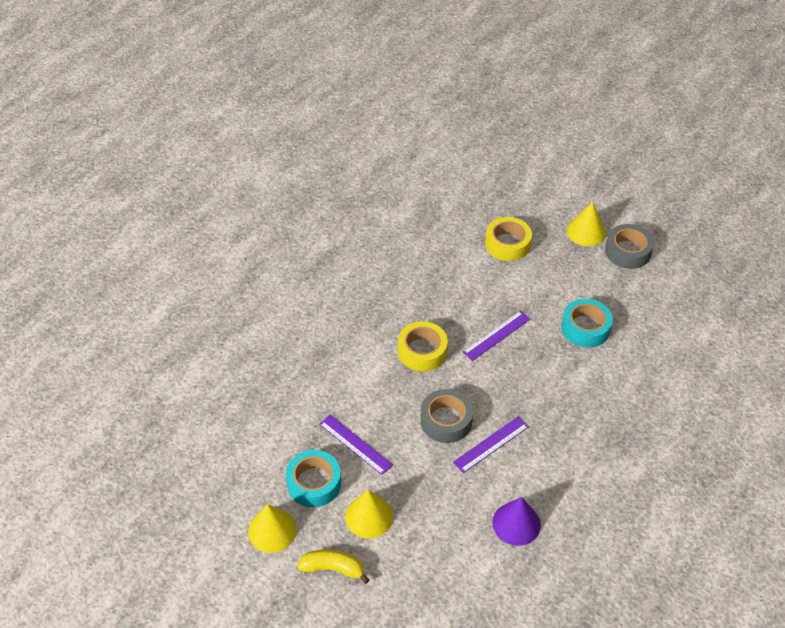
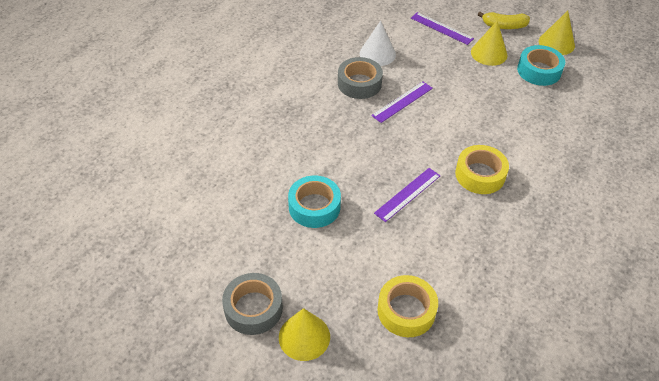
camera: 175 degrees right, 0 degrees up
purple ruler [319,415,393,475] -> purple ruler moved to [411,12,474,45]
grey tape [420,389,473,443] -> grey tape moved to [338,57,383,99]
purple cone [492,497,541,546] -> white cone [360,21,396,66]

